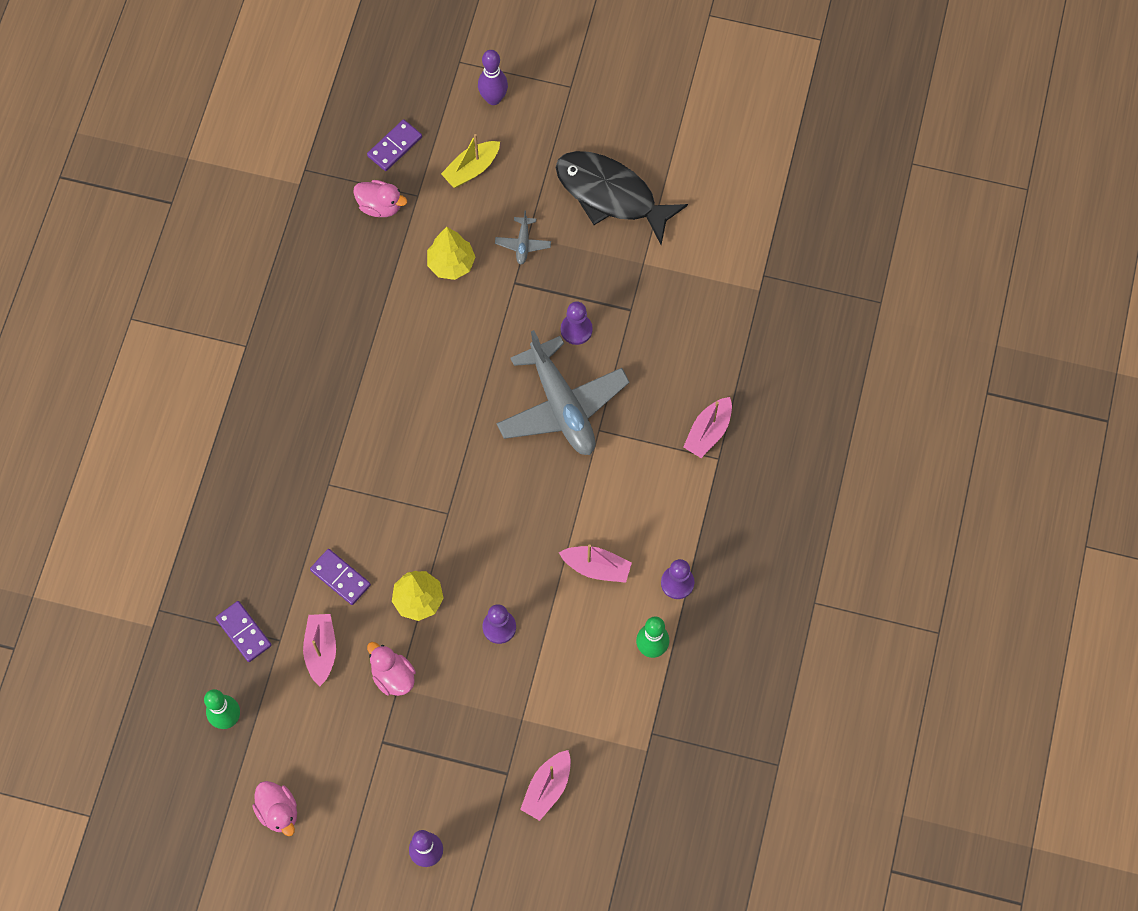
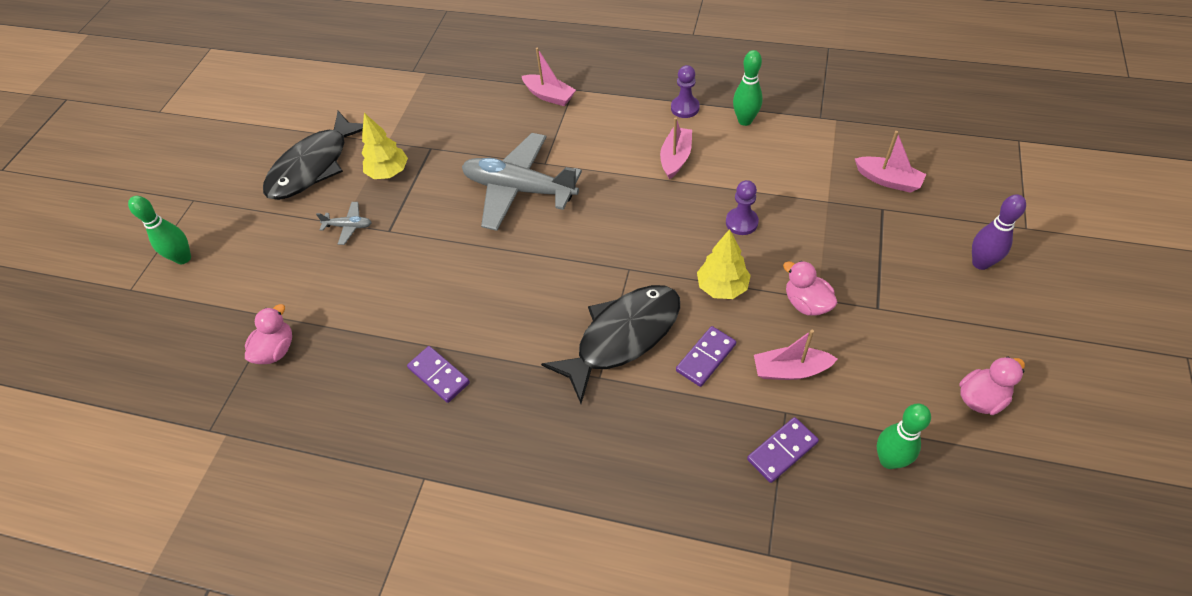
camera: 85 degrees left, 15 degrees down
purple domino [367,119,422,171] -> purple domino moved to [407,346,470,403]
pink duck [367,642,416,696] -> pink duck turned 90 degrees clockwise [783,261,837,316]
yellow tree [427,227,475,280] -> yellow tree moved to [362,113,408,179]
yellow boat [441,134,500,188] -> none
purple bowling pin [478,50,508,105] -> green bowling pin [128,196,191,264]
grey plane [497,330,630,455] -> grey plane turned 135 degrees counterclockwise [462,133,582,231]
purple pawn [561,301,593,345] -> none
none -> black fish [541,285,680,404]

